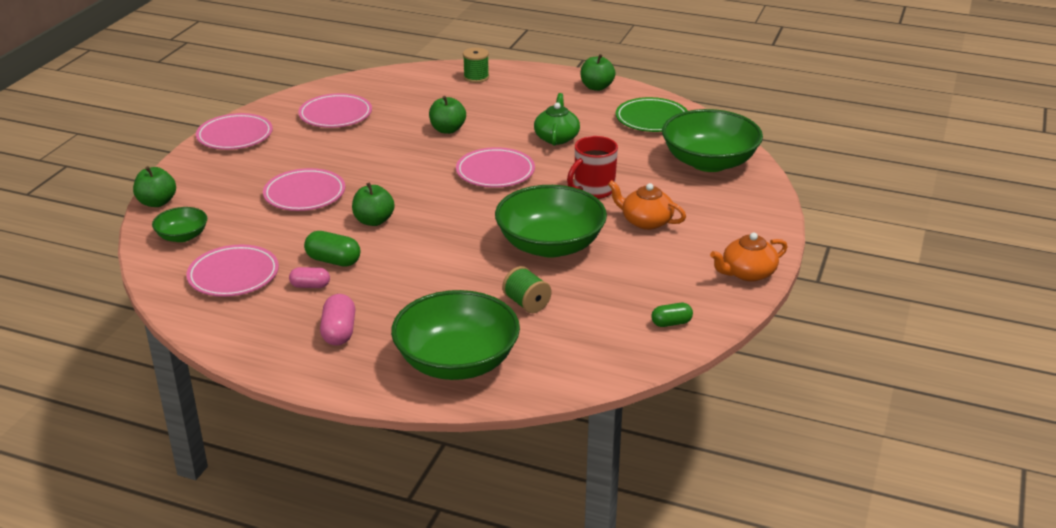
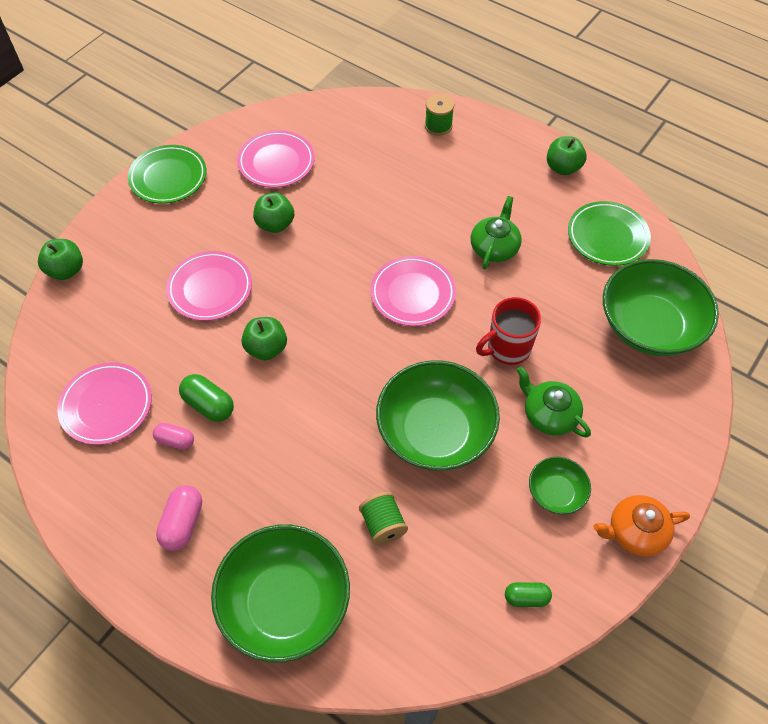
camera: 15 degrees right, 25 degrees up
green bowl [152,207,207,242] -> green bowl moved to [529,457,591,515]
pink plate [196,113,273,150] -> green plate [128,145,207,204]
green apple [429,96,466,134] -> green apple moved to [253,193,294,233]
orange teapot [608,180,686,230] -> green teapot [517,366,591,438]

